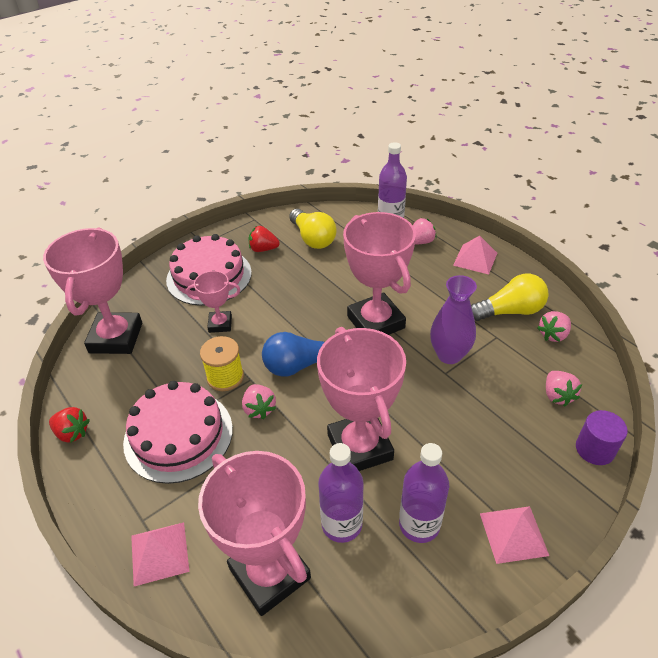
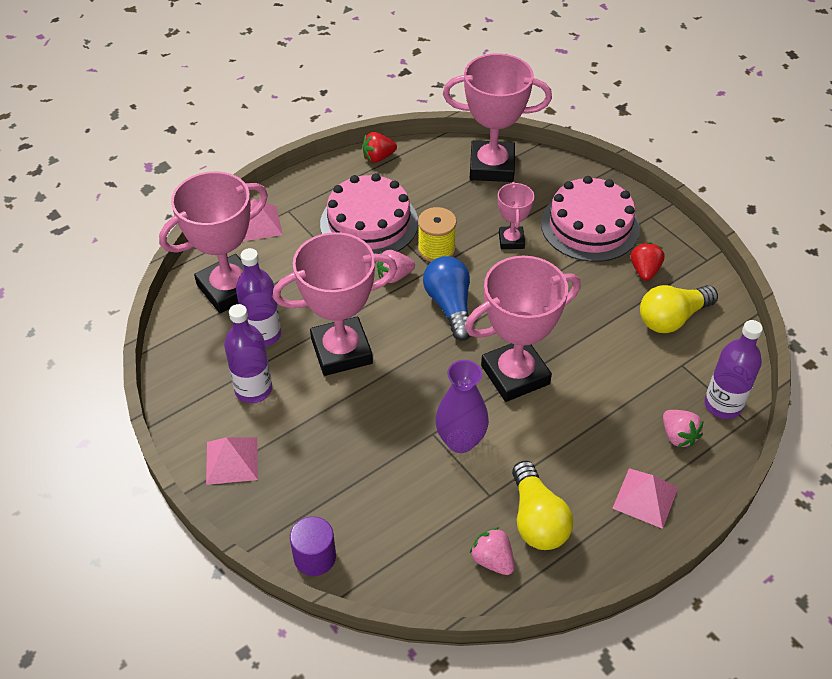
camera: 90 degrees right, 5 degrees up
red strawberry [49,407,90,443] -> red strawberry turned 45 degrees clockwise [362,132,397,163]
pink strawberry [546,371,582,407] -> none

